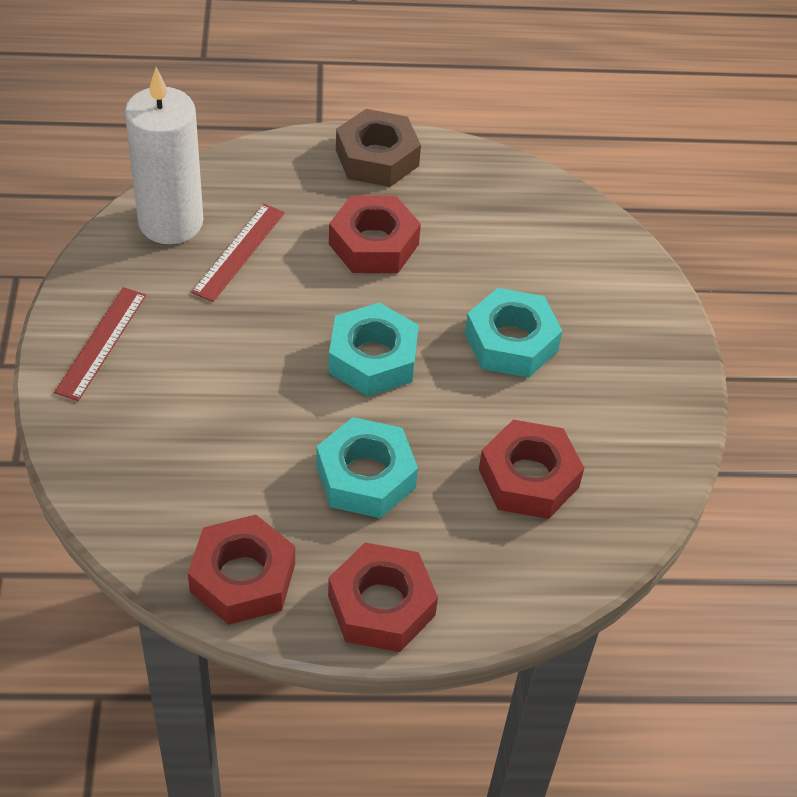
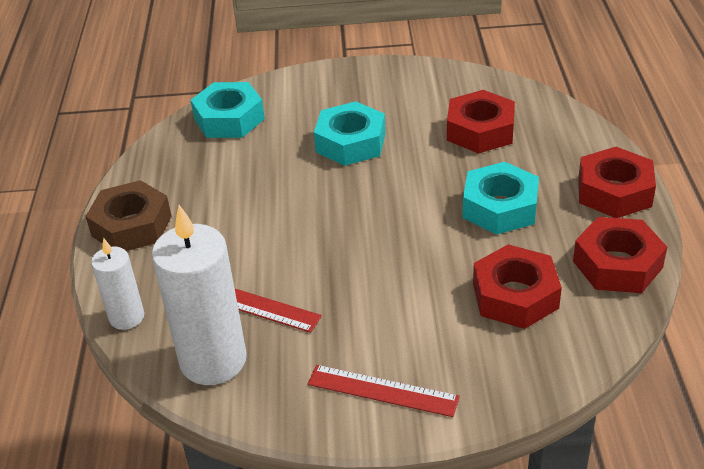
camera: 85 degrees left, 10 degrees down
red nut [329,195,421,273] -> red nut moved to [473,244,562,329]
turquoise nut [329,302,419,396] -> turquoise nut moved to [190,82,265,138]
none -> white candle [91,238,144,330]

